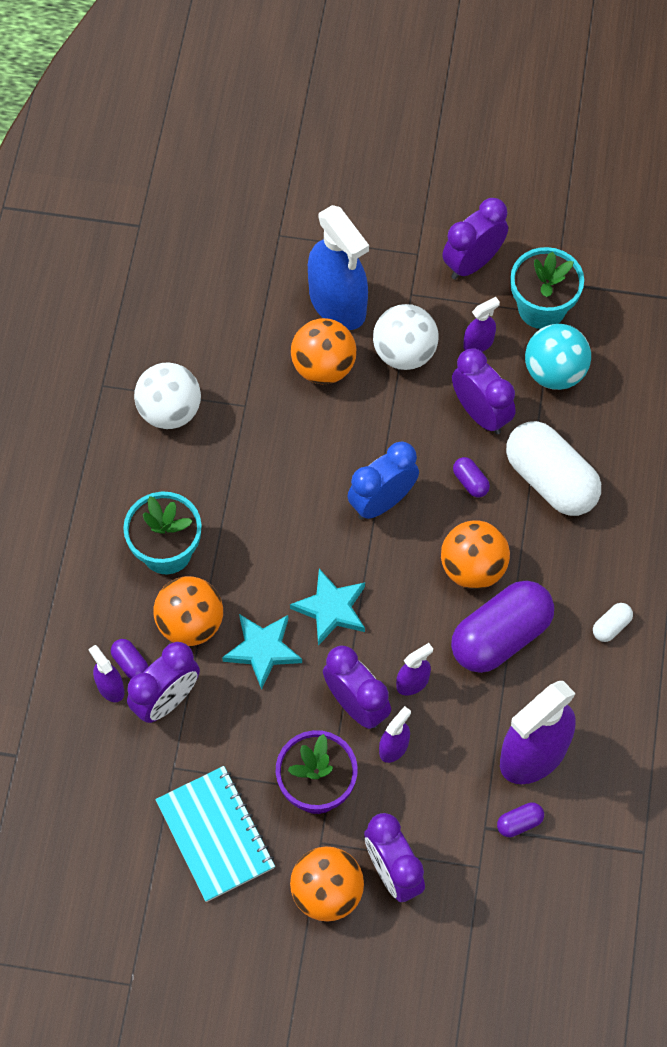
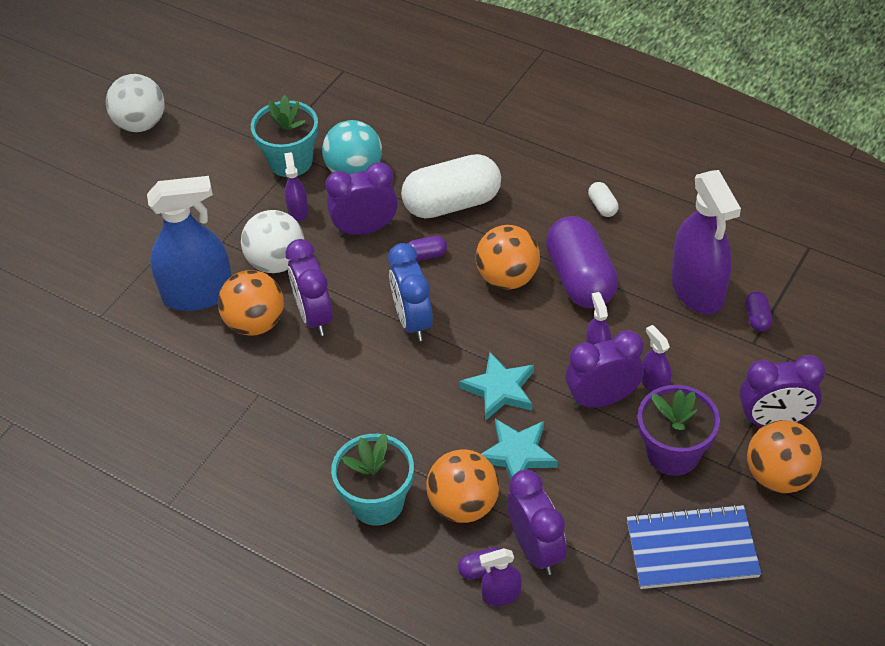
camera: 65 degrees left, 15 degrees down
white ball [134,363,201,429] -> white ball moved to [106,74,165,132]
turquoise notebook [155,766,275,902] -> blue notebook [627,504,762,589]
purple clock [442,198,508,279] -> purple clock moved to [286,239,333,336]

